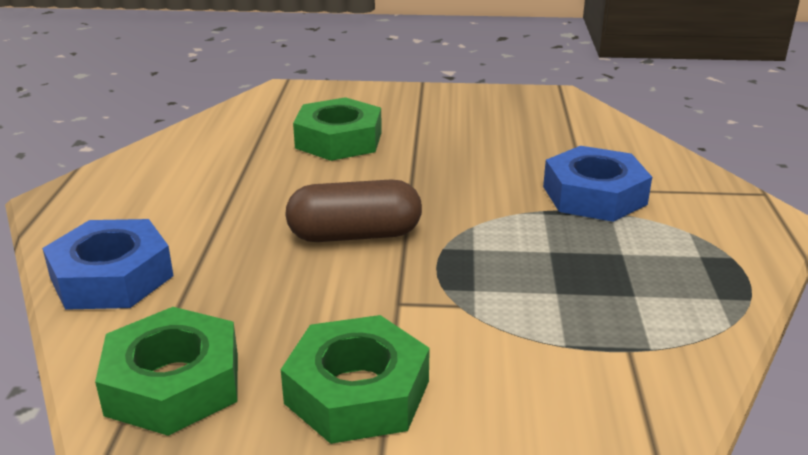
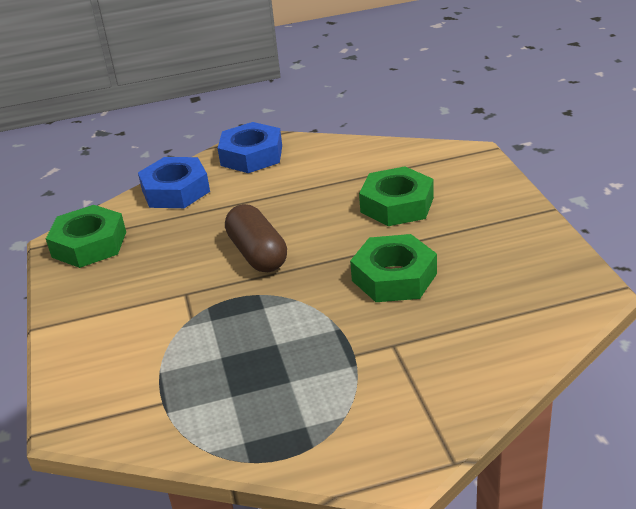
camera: 75 degrees right, 5 degrees up
green nut [281,315,430,444] -> green nut moved to [350,234,437,302]
blue nut [543,146,652,222] -> blue nut moved to [218,122,282,173]

